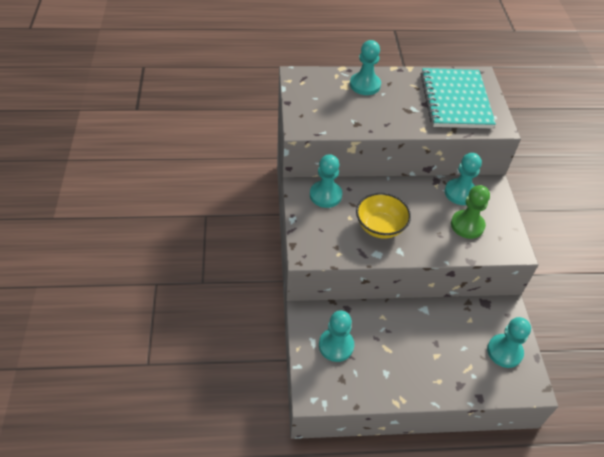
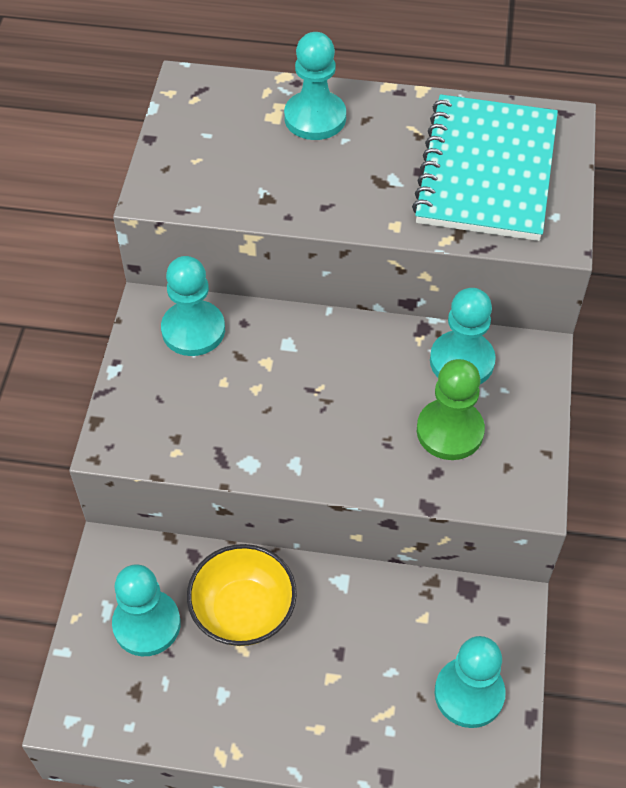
camera: 15 degrees right, 5 degrees up
yellow bowl [356,193,411,239] -> yellow bowl moved to [187,544,297,646]

